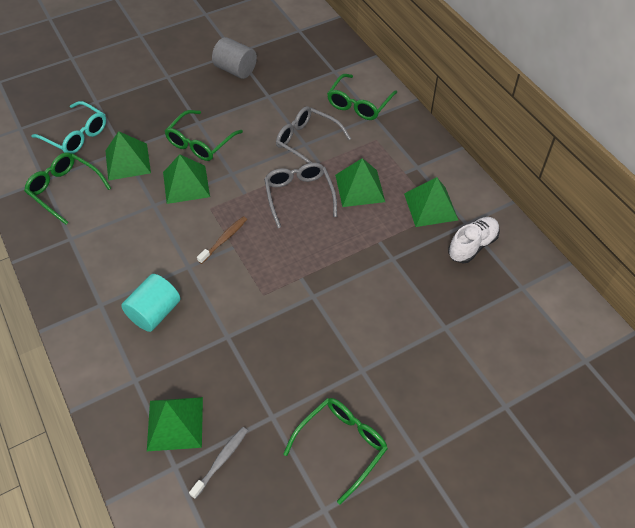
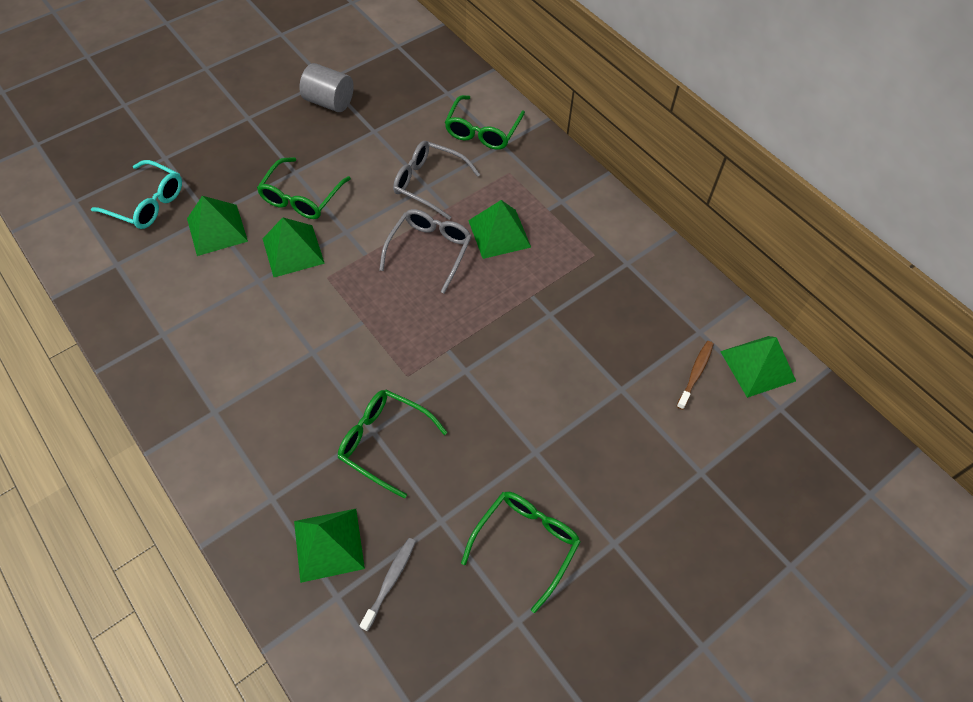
camera: 10 degrees left, 5 degrees up
green glasses [24,152,111,224] -> green glasses moved to [338,390,448,499]
turquoise cylinder [121,274,180,332] -> none
brown toothbrush [197,216,247,264] -> brown toothbrush moved to [677,341,714,410]
grey glasses [264,163,337,228] -> grey glasses turned 45 degrees clockwise [379,209,472,293]
green pyramid [404,177,458,227] -> green pyramid moved to [720,336,796,398]
white shoe [448,217,500,263] -> none

